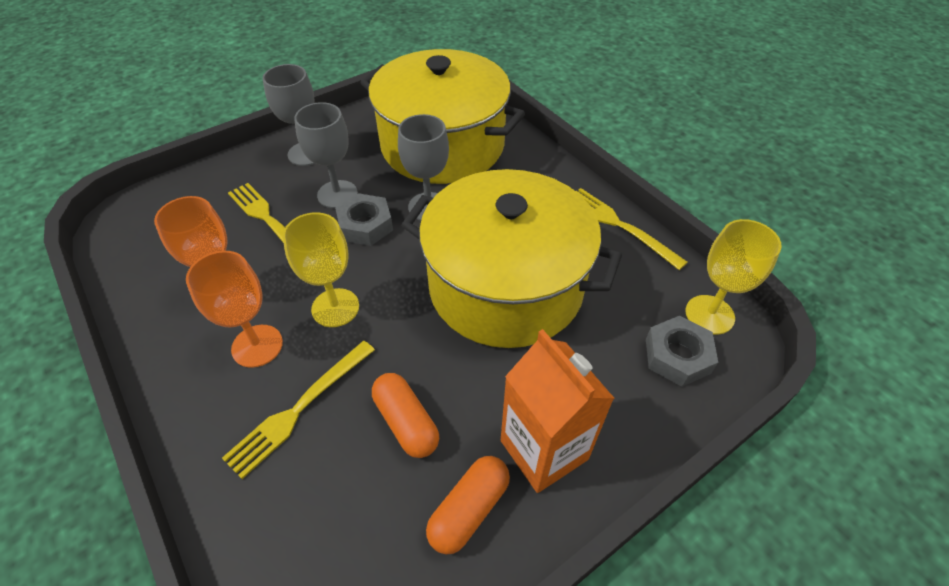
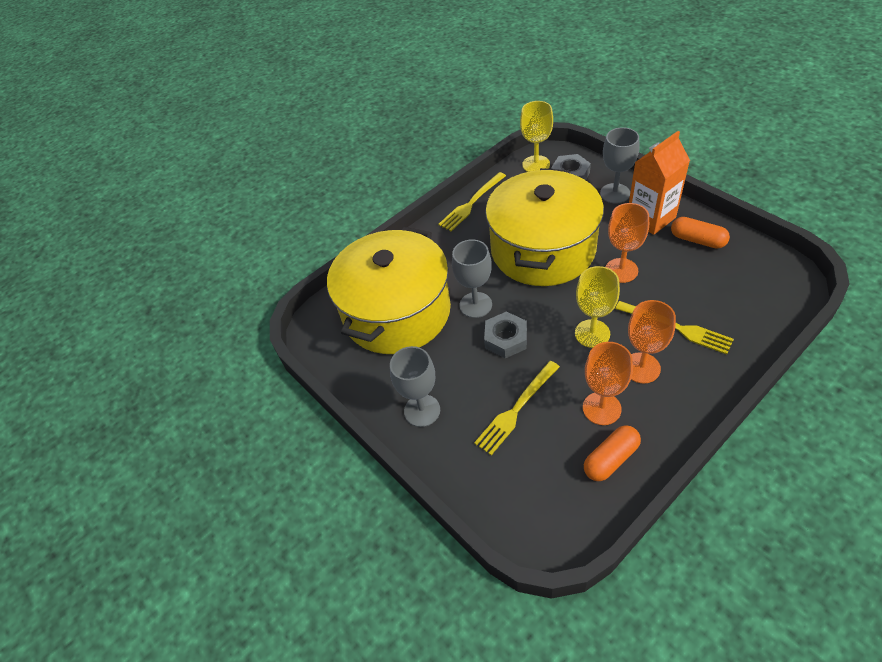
camera: 90 degrees left, 0 degrees up
grey goblet [294,102,358,208] -> grey goblet moved to [600,127,639,203]
orange capsule [372,373,439,458] -> orange capsule moved to [584,425,641,481]
none -> orange goblet [605,203,649,283]

